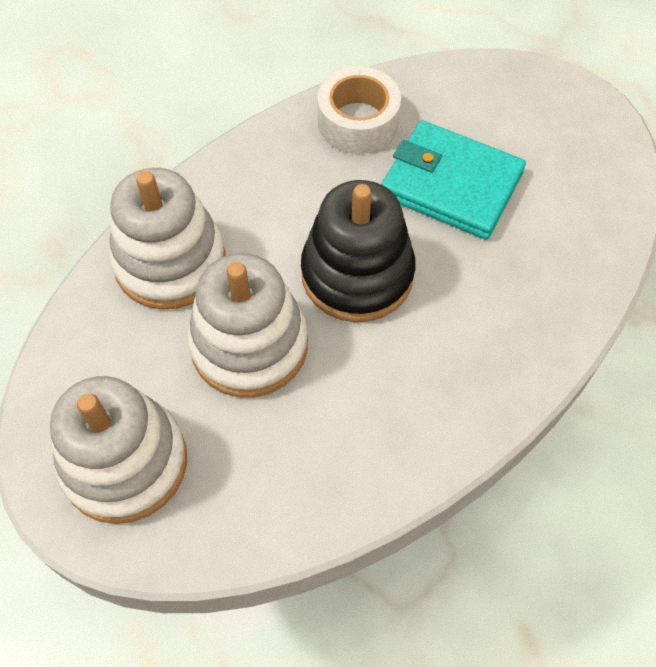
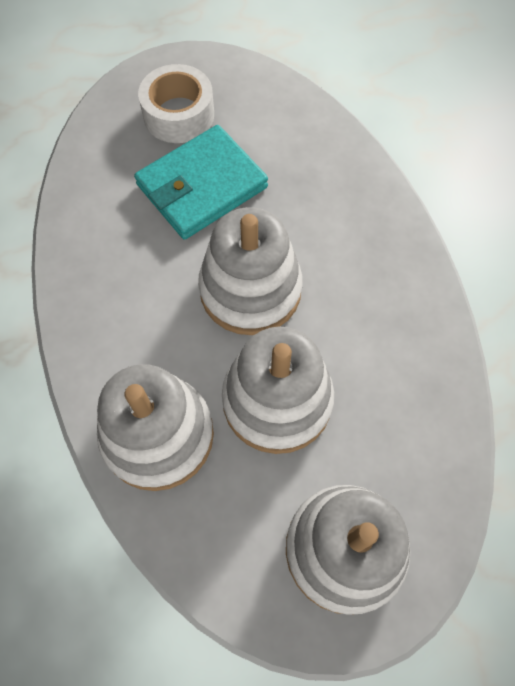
camera: 65 degrees left, 5 degrees up
black stacking toy [301,180,416,322] -> white stacking toy [198,207,303,335]
white tape [318,67,401,154] -> white tape moved to [138,64,214,143]

